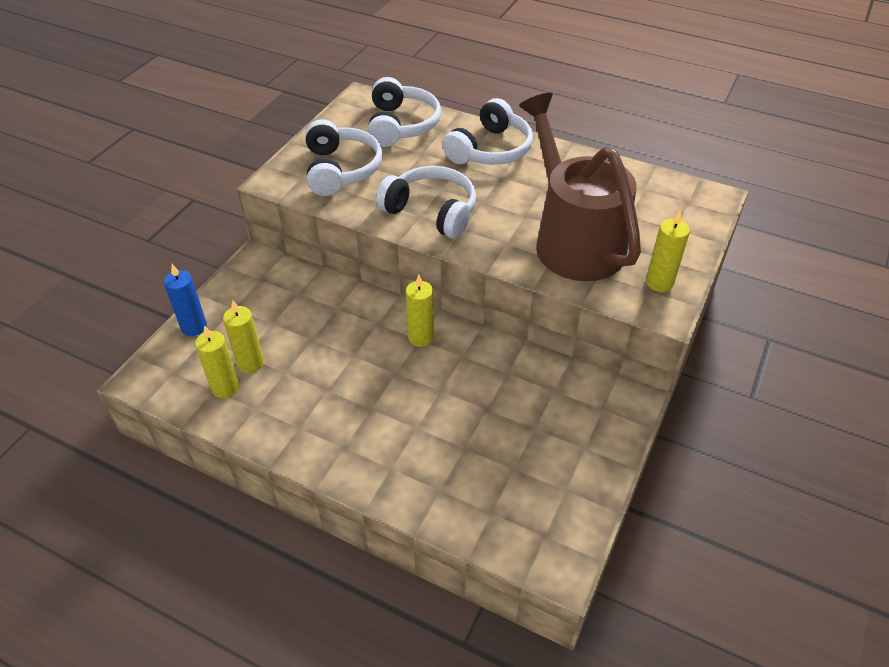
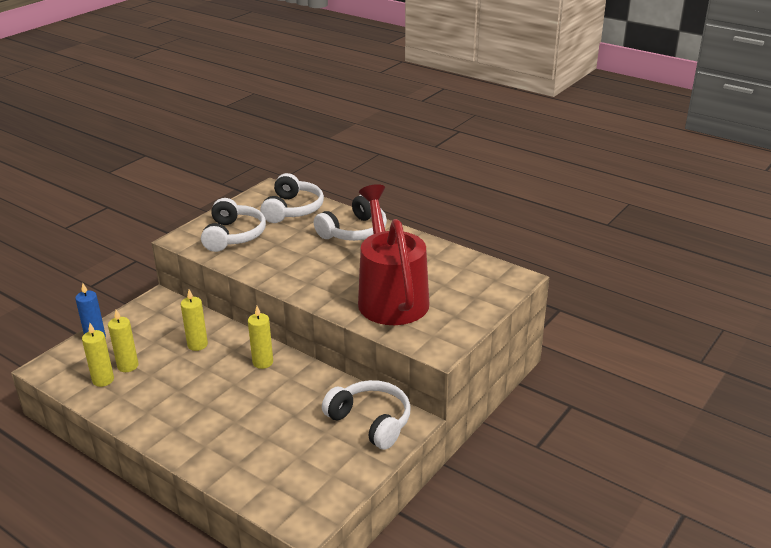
camera: 10 degrees right, 15 degrees down
white headphones [376,166,476,239] -> white headphones moved to [322,380,411,450]
brown watering can [519,93,641,281] -> red watering can [358,184,429,325]
yellow candle [646,210,690,292] -> yellow candle moved to [181,289,208,351]

